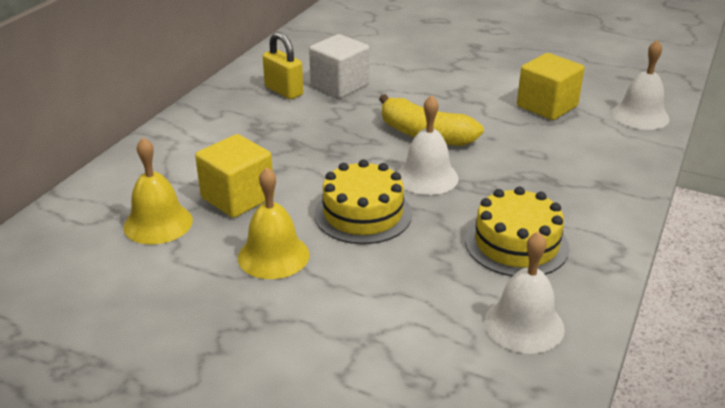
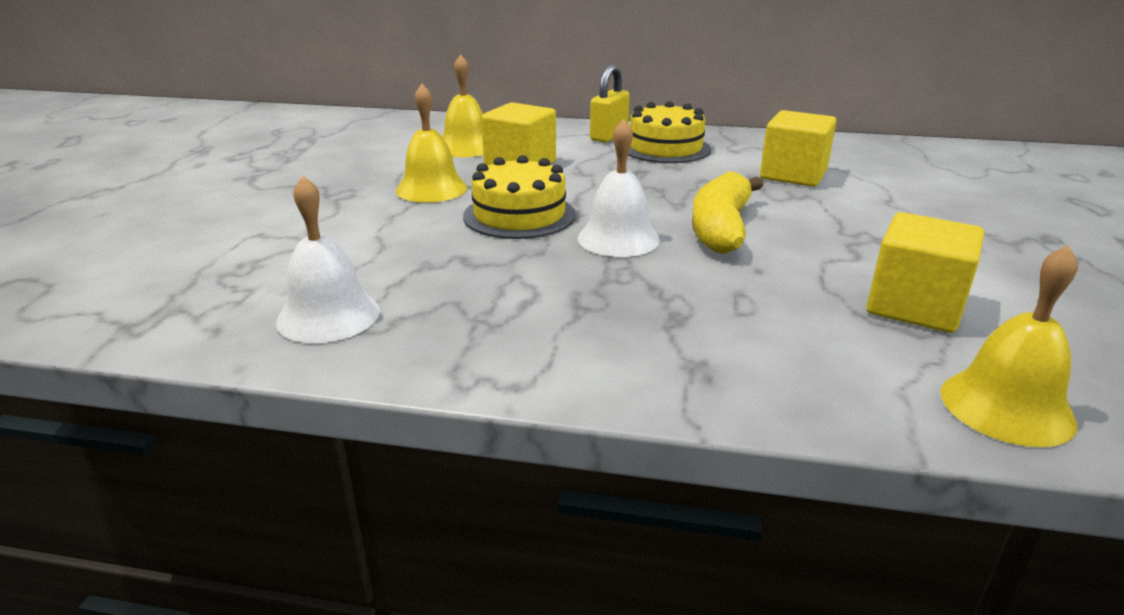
camera: 75 degrees right, 5 degrees down
yellow padlock [263,32,303,99] -> yellow padlock moved to [590,65,630,143]
white cube [309,34,370,98] -> yellow cube [760,110,837,187]
yellow cake [465,187,569,276] -> yellow cake moved to [628,101,711,163]
white bell [612,40,670,130] -> yellow bell [940,245,1078,447]

